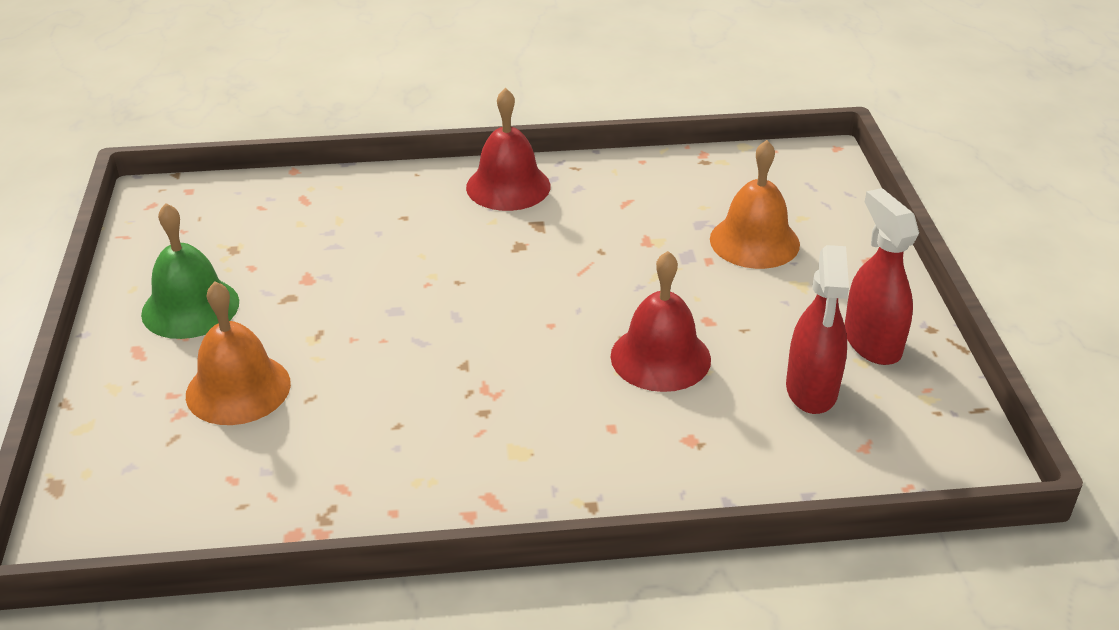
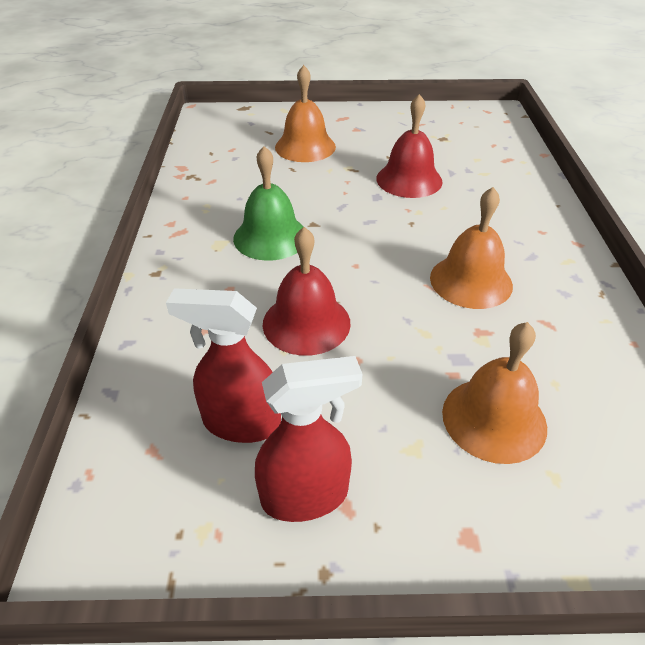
camera: 95 degrees right, 5 degrees up
green bell [141,203,239,339] -> green bell moved to [233,146,303,261]
red bell [466,88,551,211] -> red bell moved to [376,94,443,198]
none -> orange bell [430,187,513,309]

